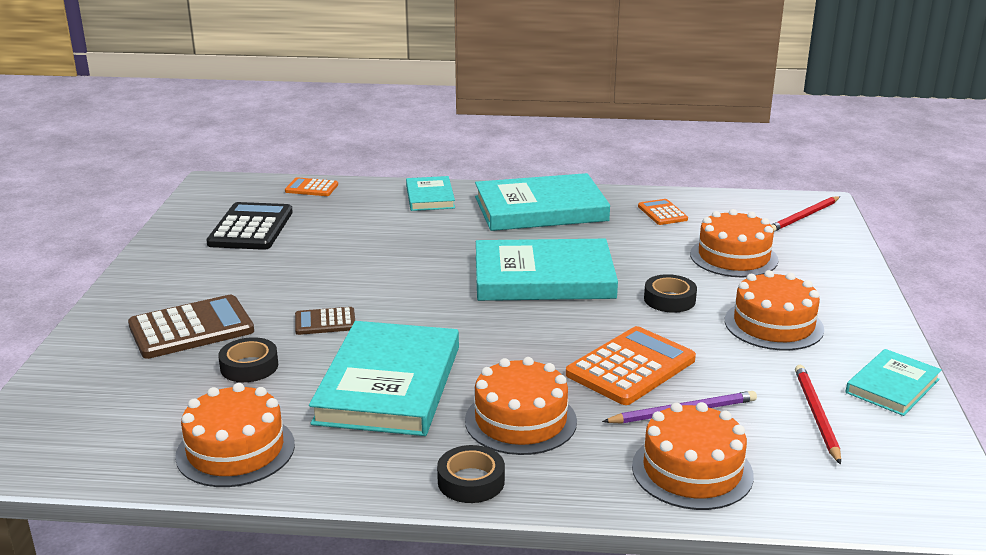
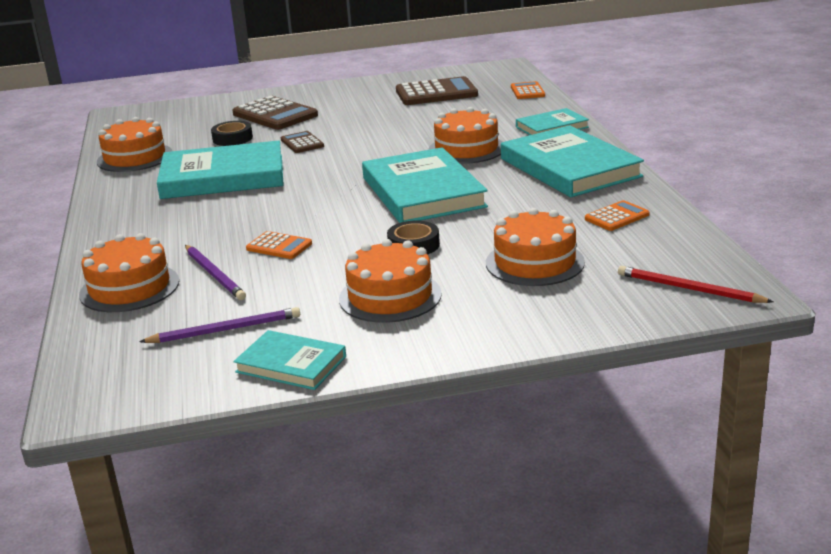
camera: 75 degrees right, 0 degrees up
black calculator [206,202,293,250] -> brown calculator [396,76,478,105]
black tape [437,445,505,503] -> none
orange cake [465,357,577,455] -> orange cake moved to [428,107,502,164]
orange calculator [566,326,696,405] -> orange calculator [246,231,312,259], size x0.54
red pencil [795,365,841,465] -> purple pencil [139,307,300,343]

